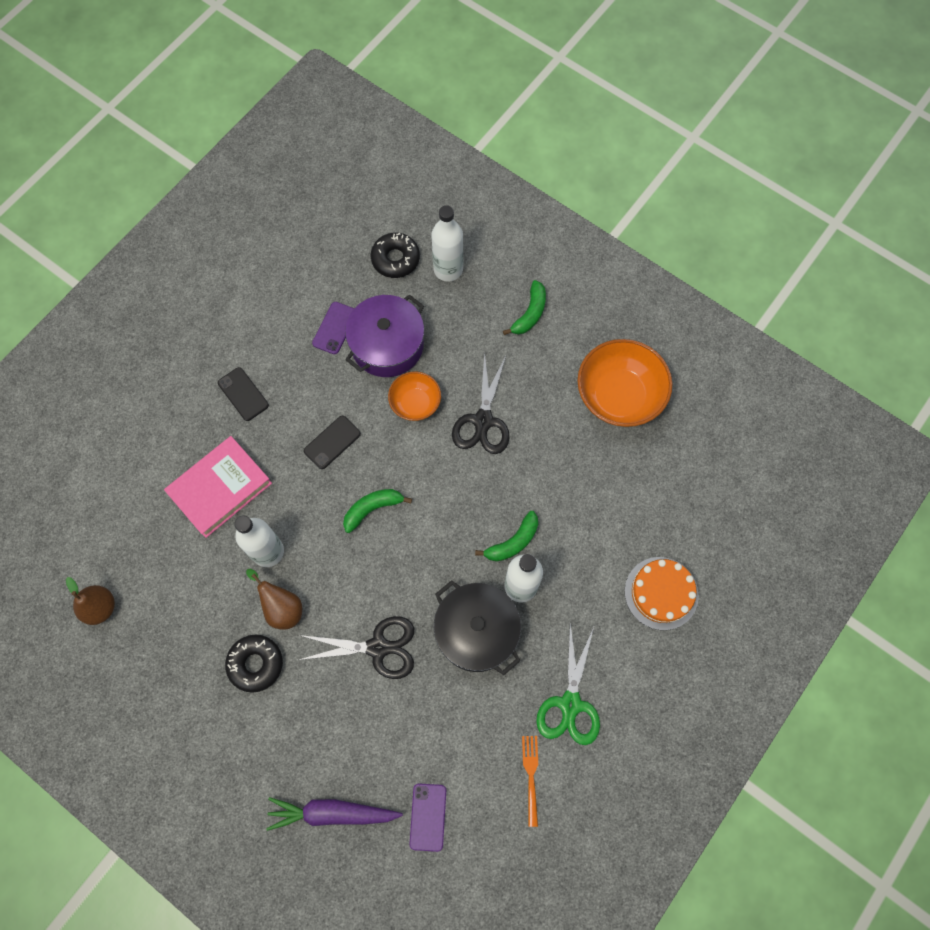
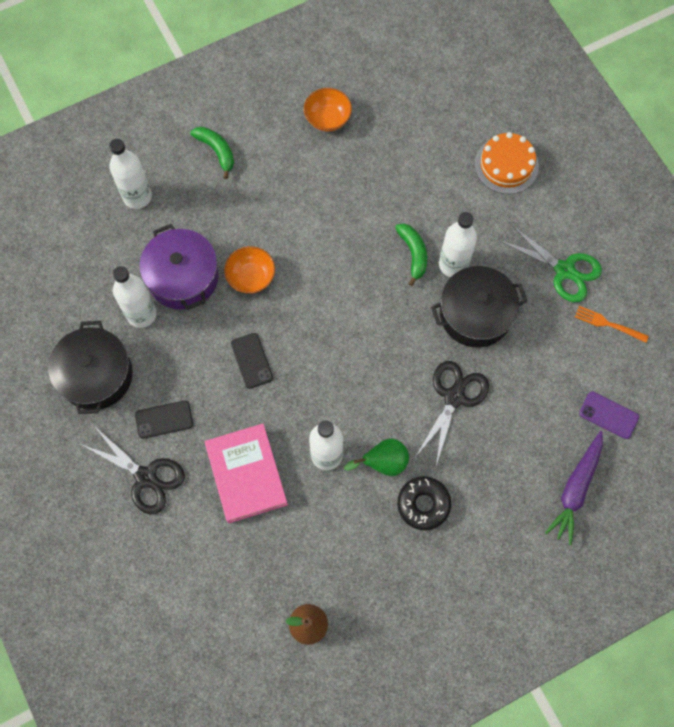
camera: 65 degrees left, 0 degrees up
brown pear [246,569,302,630] -> green pear [344,439,409,476]
purple phone [312,302,355,354] -> white bottle [113,266,157,328]
green banana [343,489,412,533] -> none
black donut [371,233,420,278] -> none
black scissors [452,352,509,454] -> black scissors moved to [81,427,185,515]
orange bowl [577,339,672,427] -> orange bowl [304,88,352,131], size x0.57
none -> black pot [48,321,133,414]

